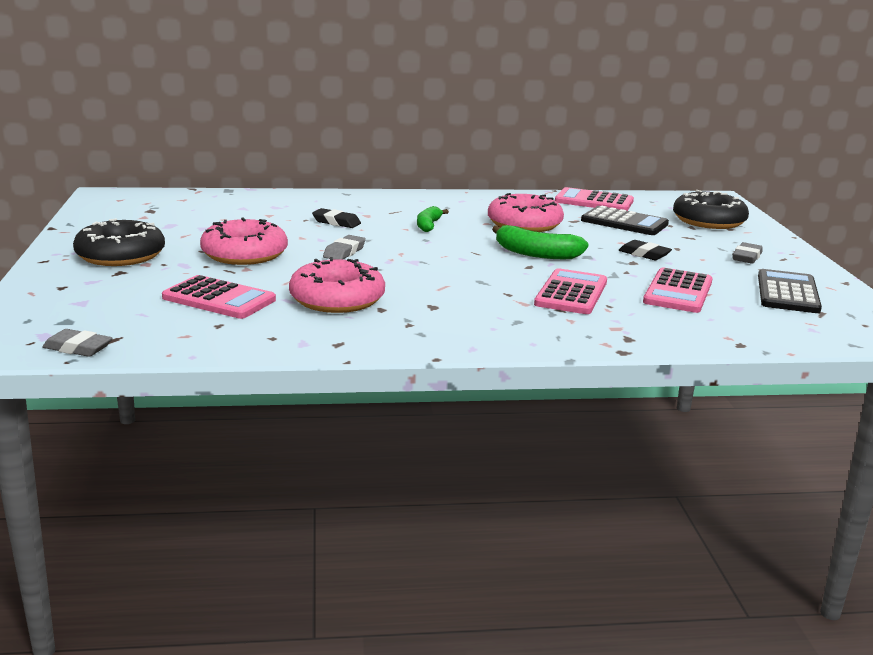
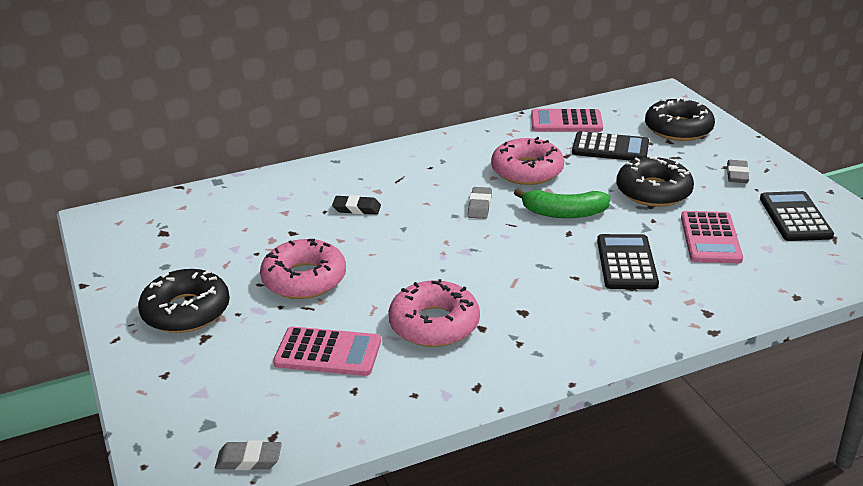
camera: 15 degrees left, 10 degrees up
grey eraser [323,235,366,260] -> grey eraser moved to [468,187,492,219]
green banana [417,206,449,232] -> none
pink calculator [534,268,607,314] -> black calculator [597,234,659,289]
black eraser [618,240,672,260] -> black donut [616,156,694,207]

